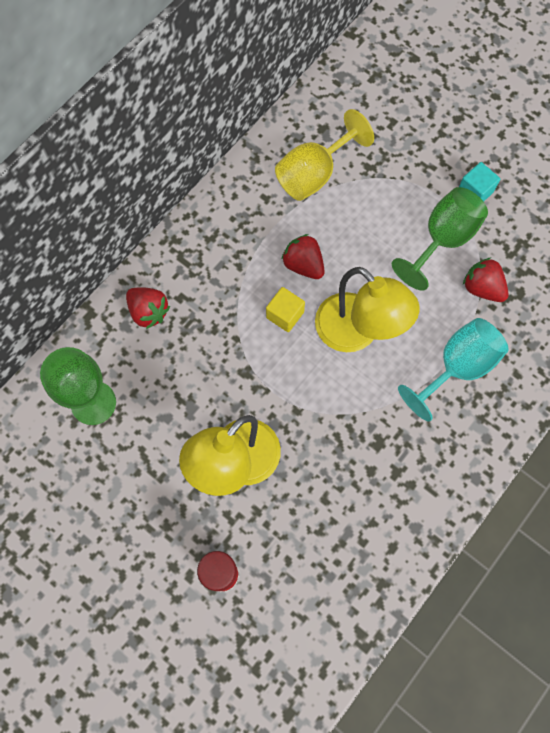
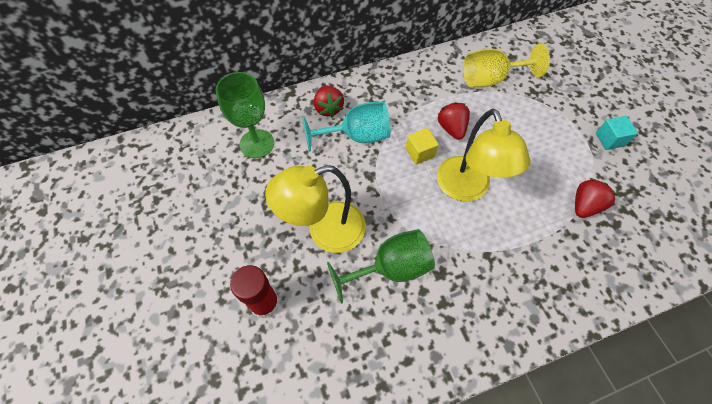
camera: 30 degrees right, 10 degrees down
green goblet [392,187,488,291] -> green goblet moved to [327,229,435,304]
turquoise goblet [398,318,509,422] -> turquoise goblet moved to [302,102,391,152]
red strawberry [463,257,509,302] -> red strawberry turned 60 degrees clockwise [575,178,617,218]

